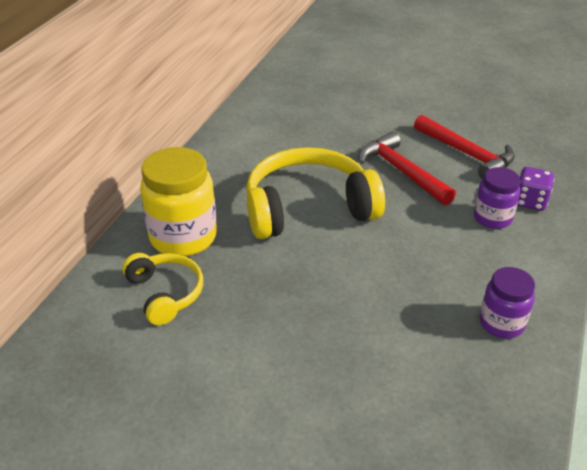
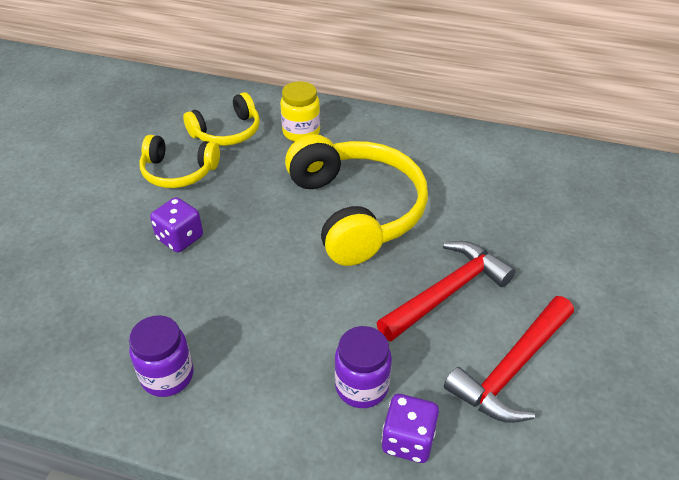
camera: 85 degrees right, 5 degrees up
yellow jar [140,147,217,256] -> yellow jar [280,81,320,142], size x0.59
none -> yellow headphones [140,135,220,188]
none -> purple dice [150,197,203,252]

